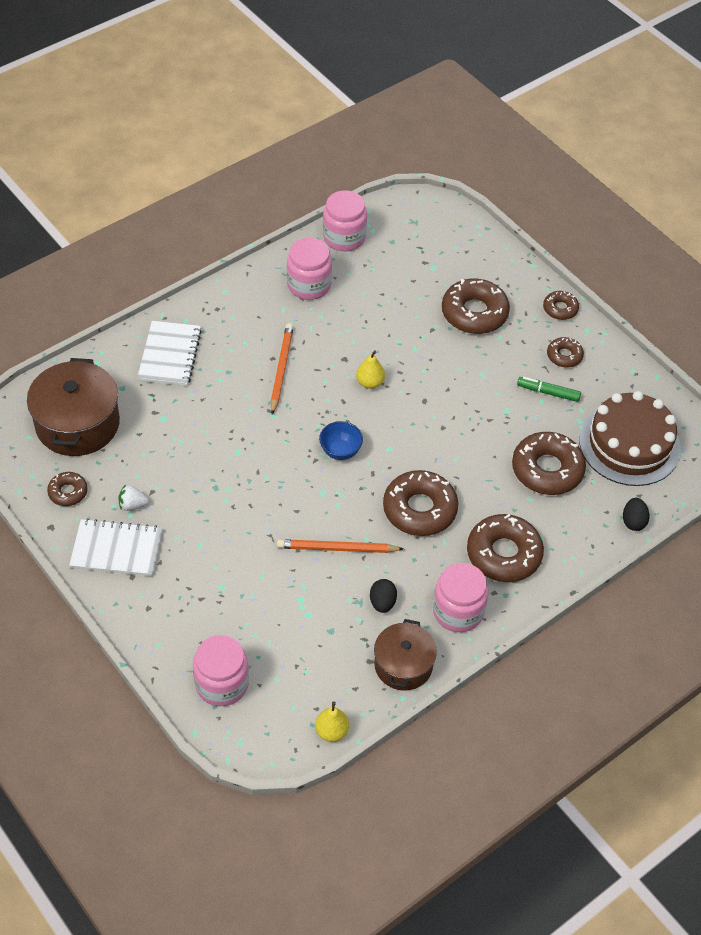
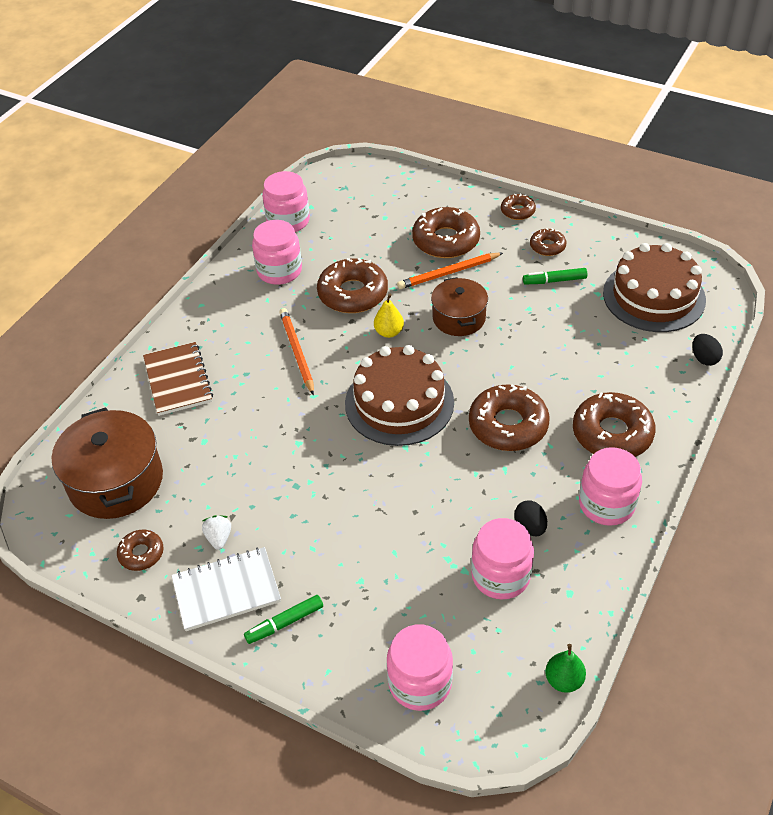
camera: 20 degrees left, 5 degrees down
white strawberry [118,485,149,511] -> white strawberry turned 105 degrees clockwise [202,515,231,550]
white notebook [137,321,202,386] -> brown notebook [143,342,213,416]
orange pencil [277,539,404,553] -> orange pencil moved to [397,253,503,289]
yellow pear [315,702,349,742] -> green pear [545,644,586,693]
blue bowl [319,421,363,460] -> brown cake [345,345,454,446]
brown pot [374,619,437,691] -> brown pot moved to [431,277,488,336]
brown donut [512,432,586,495] -> brown donut moved to [317,258,388,313]
none -> green marker [244,595,323,644]
none -> pink jar [471,518,534,599]

